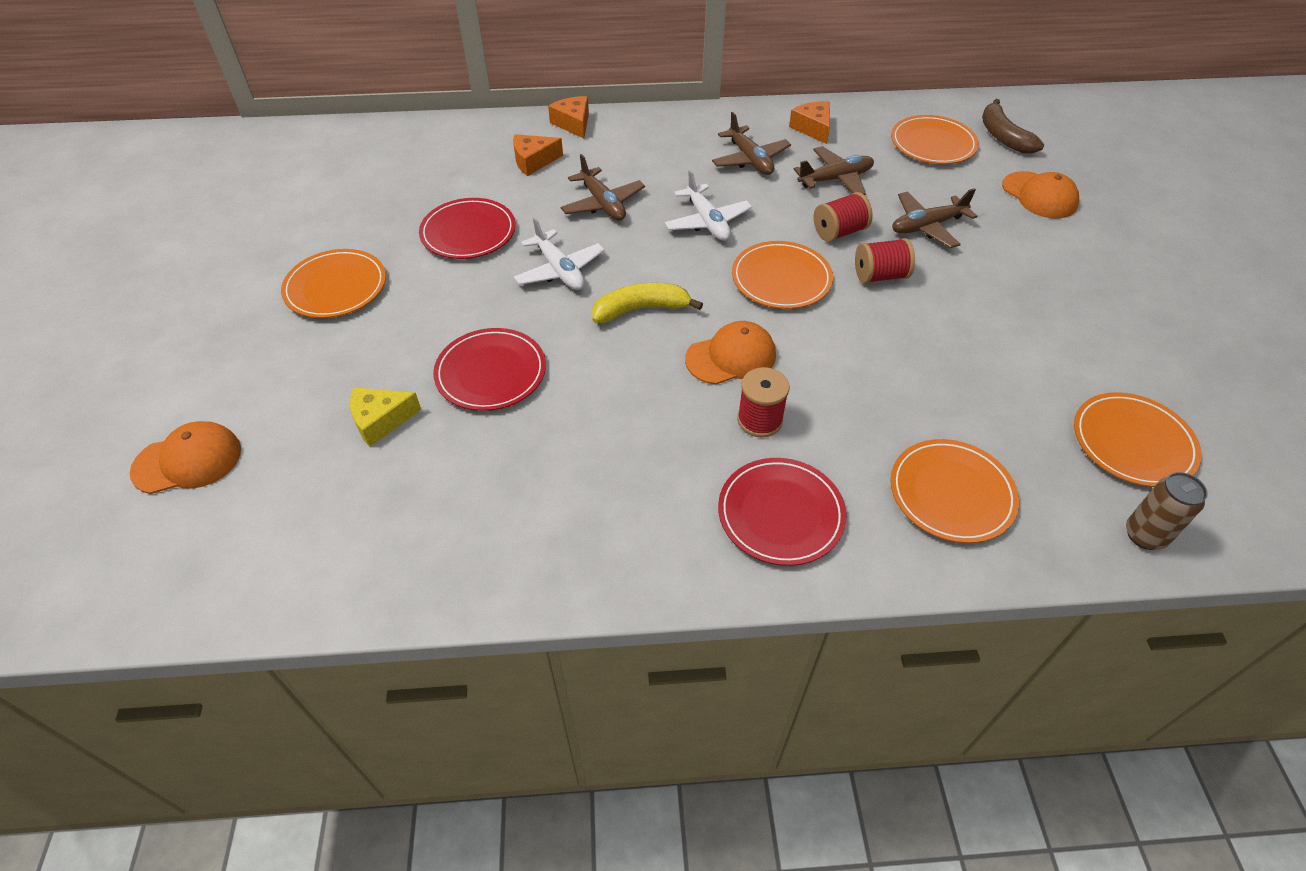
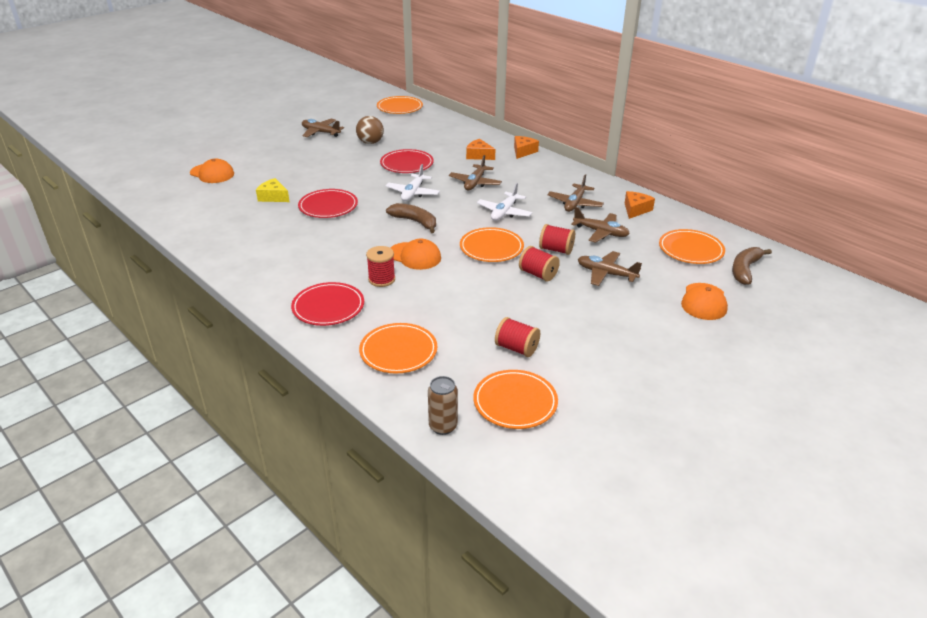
camera: 50 degrees right, 15 degrees down
orange plate [281,249,386,318] -> orange plate moved to [377,96,423,114]
yellow banana [592,282,703,323] -> brown banana [386,203,436,233]
none -> brown plane [302,119,344,137]
none -> brown ball [356,116,384,144]
none -> red spool [495,317,540,357]

